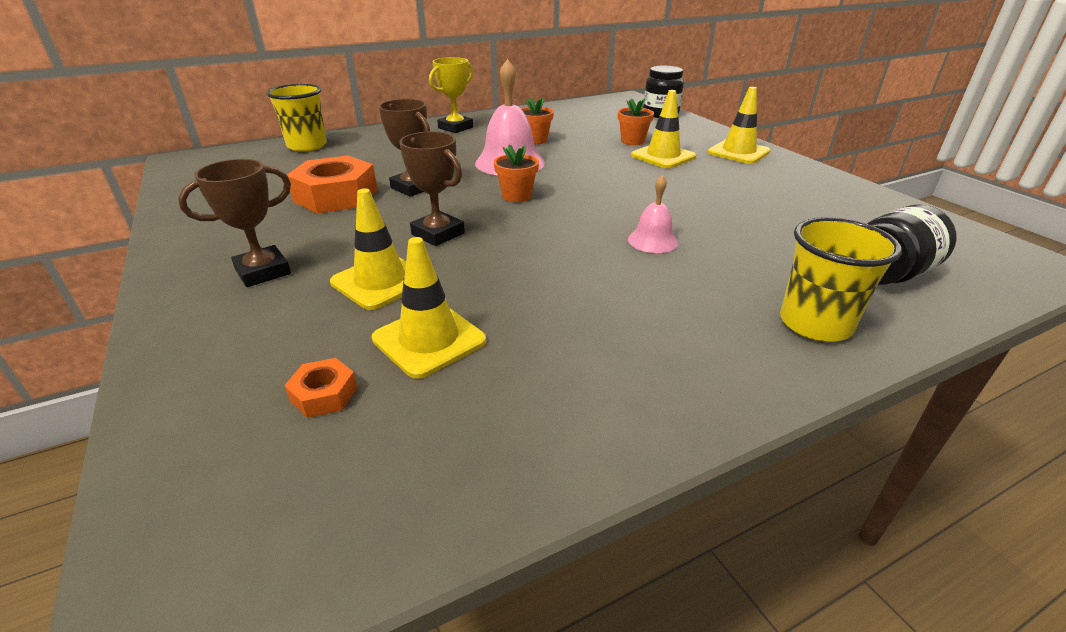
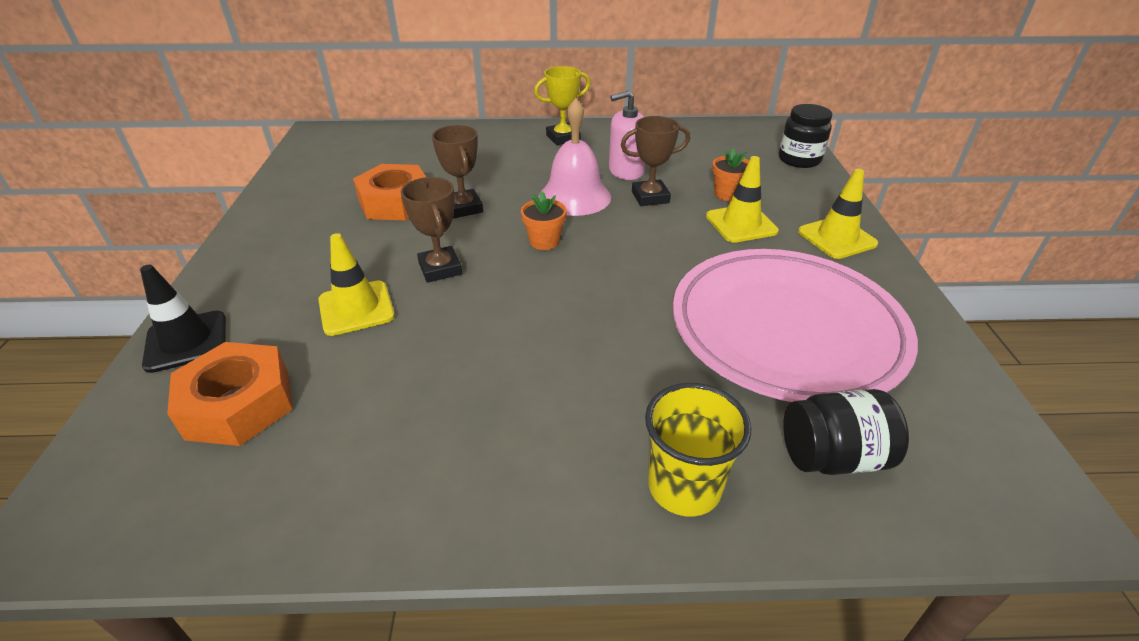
camera: 25 degrees right, 5 degrees up
brown trophy [178,159,291,287] -> brown trophy moved to [621,116,690,206]
yellow cup [266,84,327,152] -> none
orange nut [284,358,358,418] -> orange nut [167,342,292,446], size x2.17
yellow traffic cone [372,237,486,379] -> none
orange flower pot [521,98,554,144] -> pink soap dispenser [609,91,645,180]
pink bell [628,175,678,253] -> none
none -> black traffic cone [140,265,226,373]
none -> pink plate [673,249,918,402]

